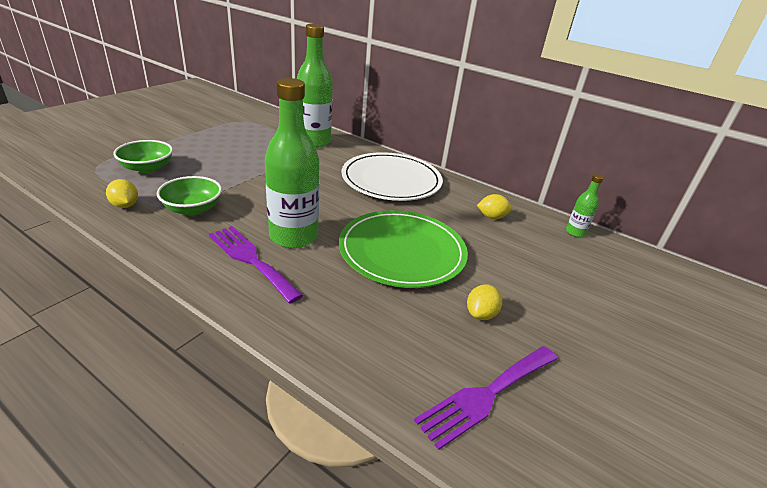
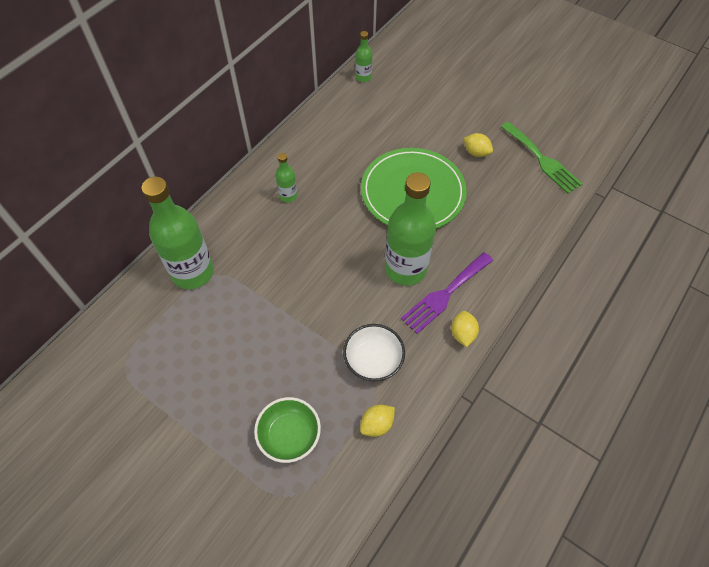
camera: 85 degrees left, 25 degrees up
green bowl [157,176,222,215] -> white bowl [343,324,405,381]
white plate [342,152,443,201] -> green bottle [275,153,297,202]
purple fork [414,346,558,450] -> green fork [501,122,583,194]
yellow lemon [477,194,512,219] -> yellow lemon moved to [451,311,479,347]

